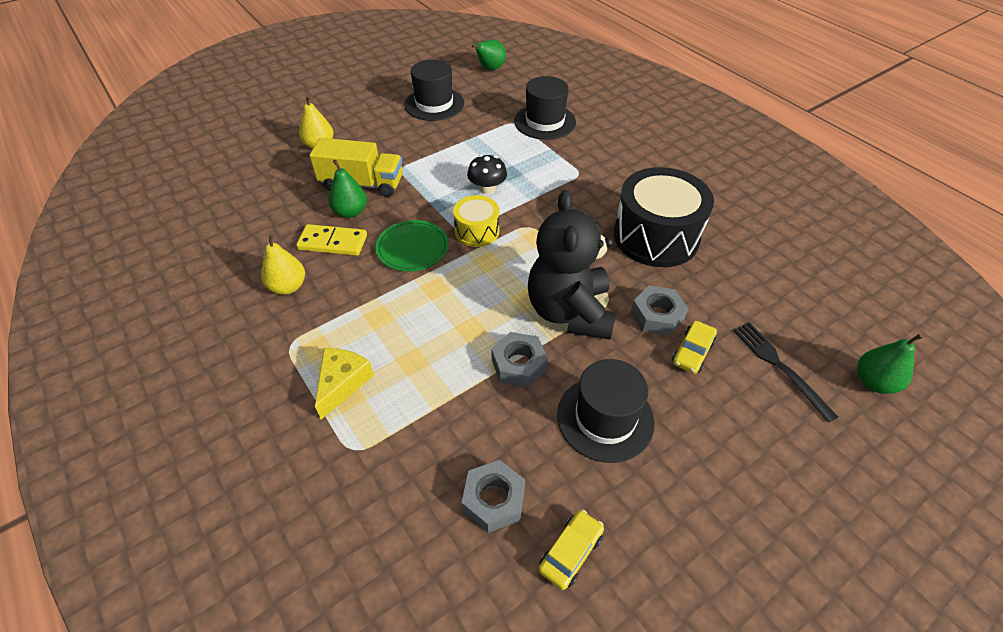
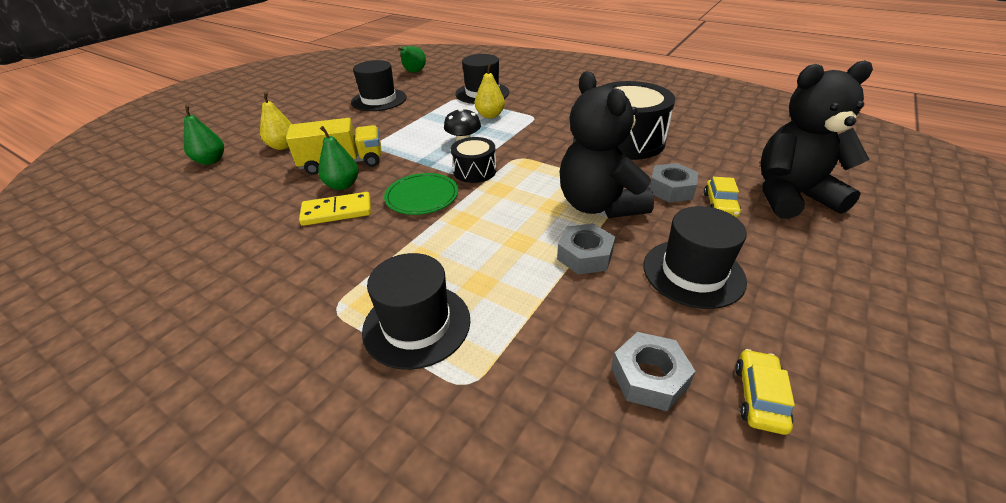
camera: 20 degrees left, 10 degrees down
yellow pear [261,234,305,295] -> yellow pear moved to [475,63,505,118]
yellow cheese [315,348,374,419] -> black hat [362,253,470,370]
yellow drum [453,195,499,247] -> black drum [451,137,496,183]
black fork [733,322,838,423] -> black teddy bear [761,60,873,219]
green pear [857,334,923,394] -> green pear moved to [184,105,224,165]

